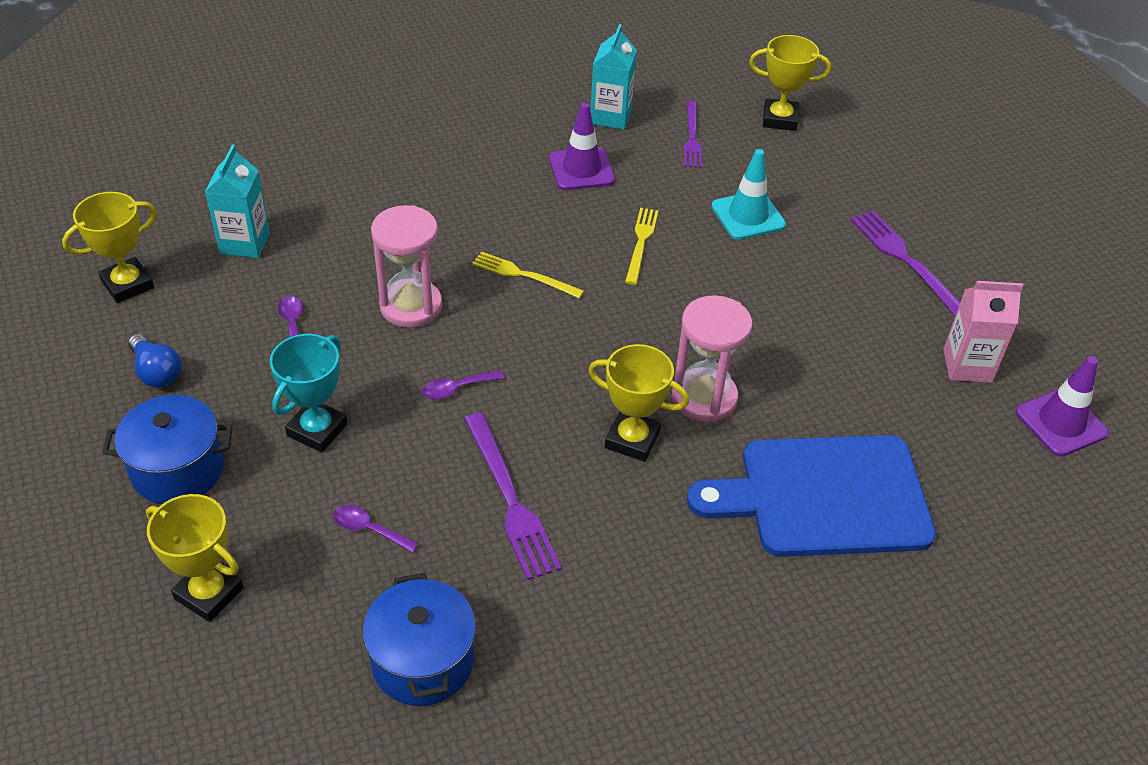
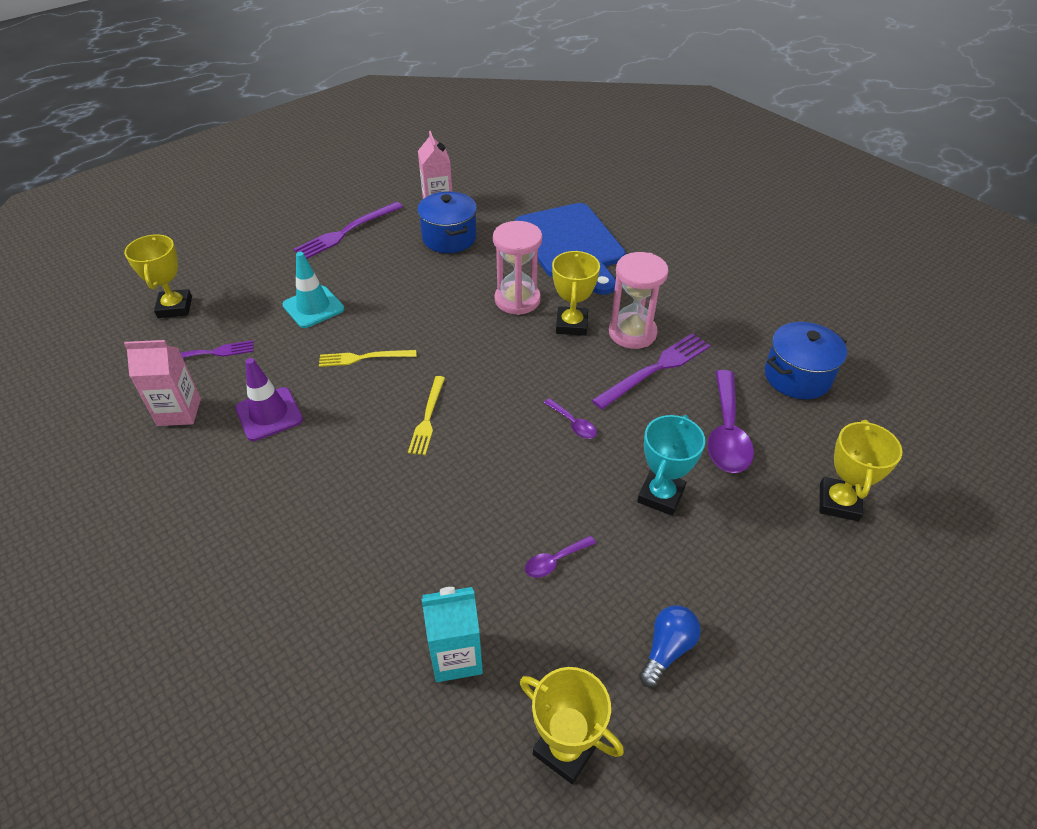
camera: 105 degrees left, 0 degrees up
blue pot [102,395,233,504] -> blue pot moved to [417,192,477,253]
turquoise trophy [270,334,348,452] -> turquoise trophy turned 75 degrees counterclockwise [637,415,705,516]
purple spoon [333,505,419,553] -> purple spoon [707,370,754,473], size x2.06
pink hourglass [371,205,442,328] -> pink hourglass moved to [609,252,668,349]
turquoise carton [591,24,637,130] -> pink carton [124,340,201,426]
purple traffic cone [1016,356,1109,456] -> none

